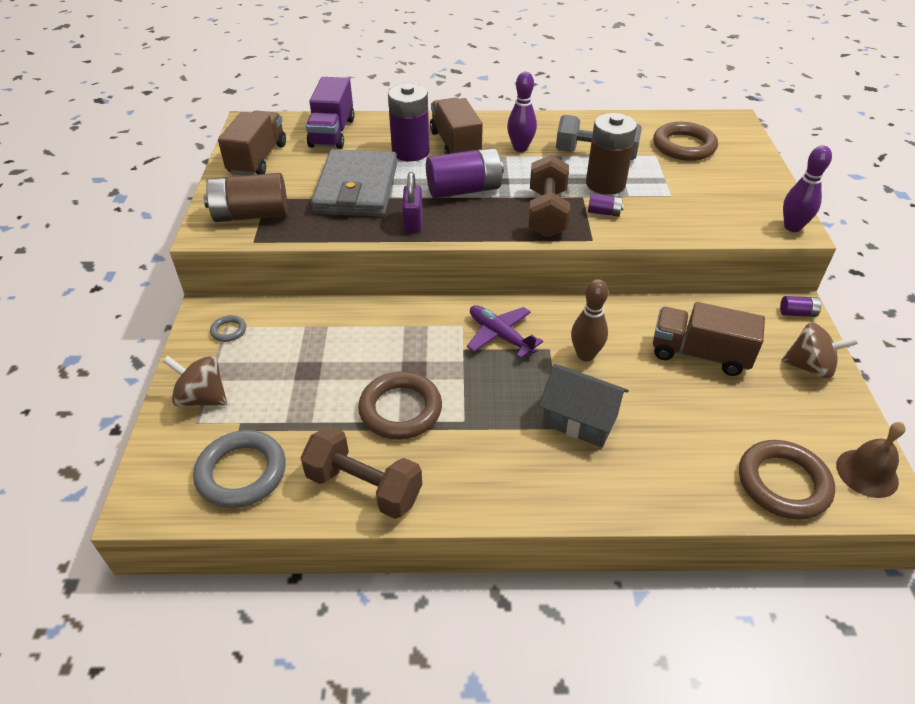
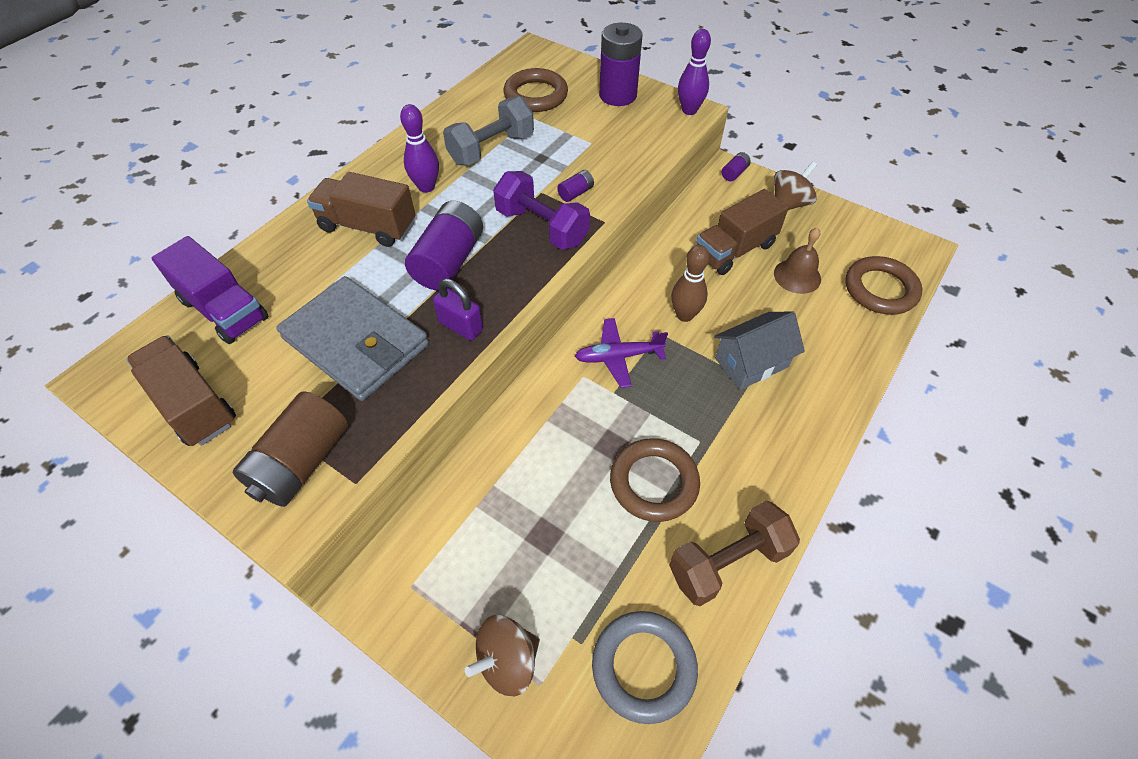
camera: 55 degrees left, 10 degrees up
grey ring [210,315,246,342] -> none
purple battery [388,84,429,161] -> purple battery moved to [599,23,642,106]
brown dumbbell [528,155,570,237] -> purple dumbbell [493,171,590,250]
brown battery [586,113,637,195] -> none
brown bell [836,422,906,498] -> brown bell moved to [774,227,821,294]

